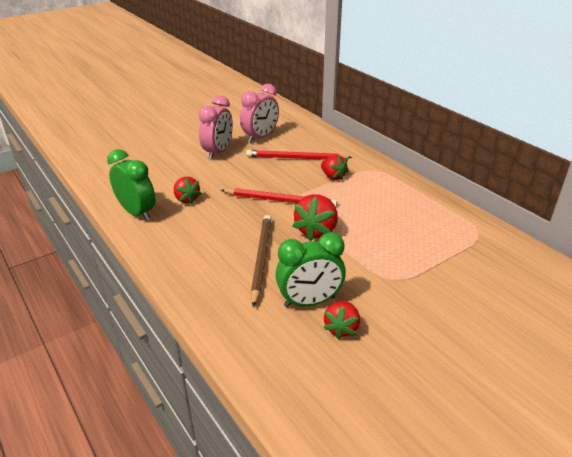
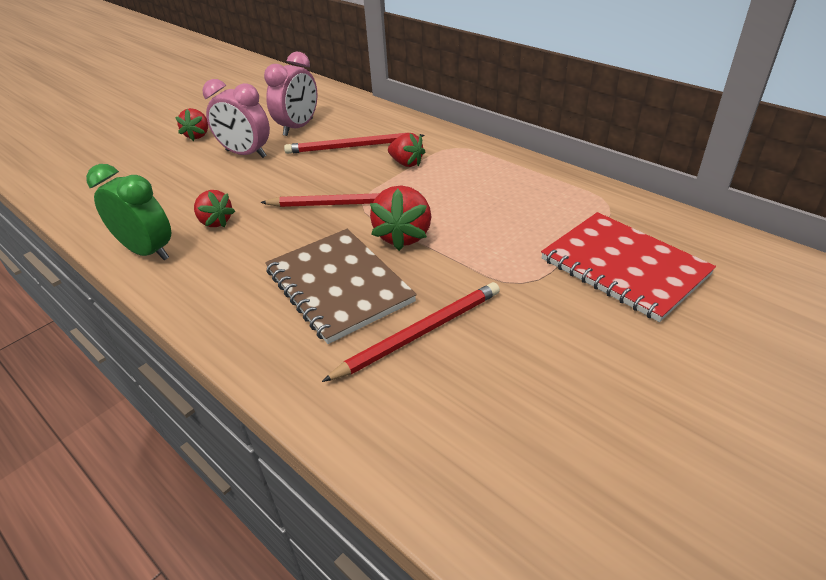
camera: 10 degrees left, 5 degrees up
pink clock [199,96,233,160] -> pink clock turned 105 degrees clockwise [203,79,270,158]
brown pencil [251,215,271,307] -> brown notebook [265,229,417,344]
green clock [275,232,346,308] -> red pencil [322,282,500,382]
red strawberry [323,301,360,339] -> red strawberry moved to [175,108,208,141]
none -> red notebook [541,212,716,322]

